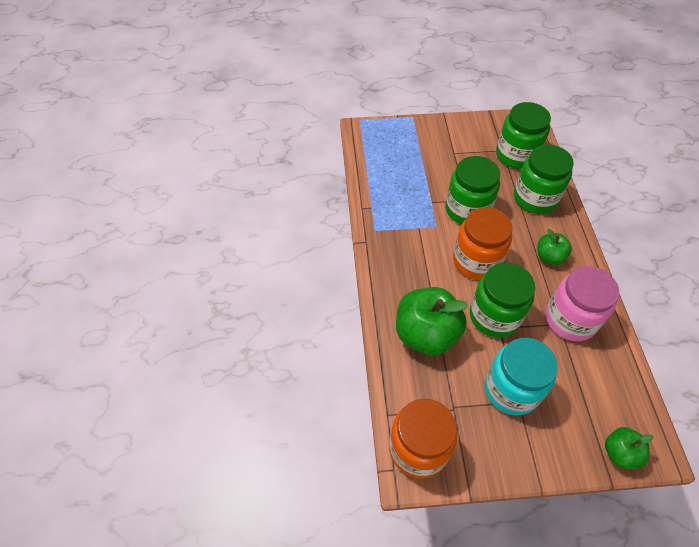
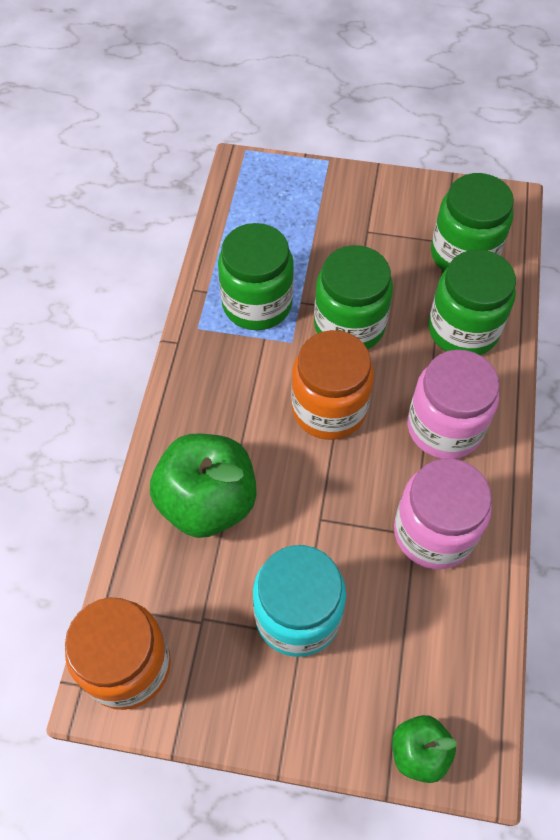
camera: 15 degrees right, 5 degrees up
green jar [470,263,535,338] -> green jar moved to [218,223,294,330]
green apple [537,229,572,265] -> pink jar [407,350,499,459]

